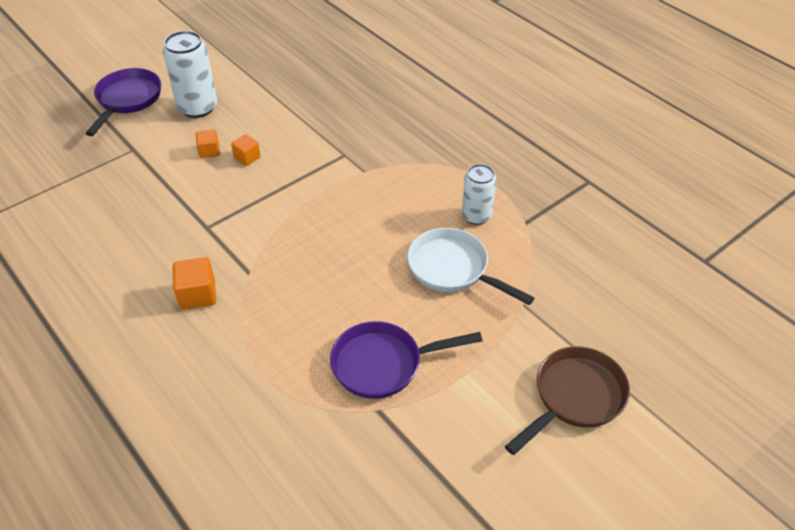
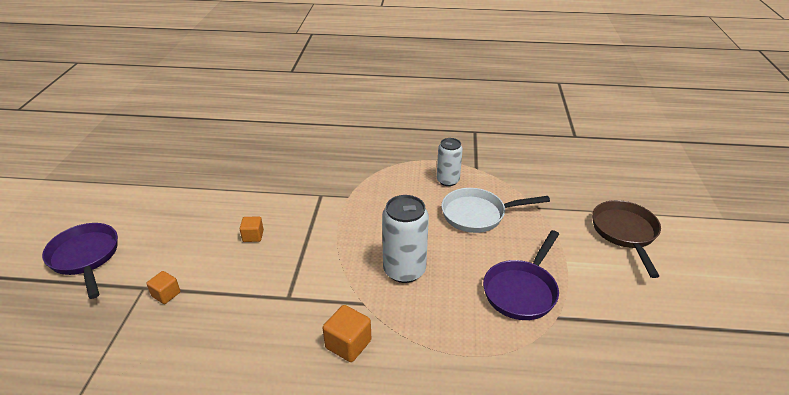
camera: 45 degrees left, 10 degrees down
white can [163,31,217,118] -> white can moved to [382,195,429,283]
orange cube [196,129,220,158] -> orange cube moved to [147,271,180,304]

